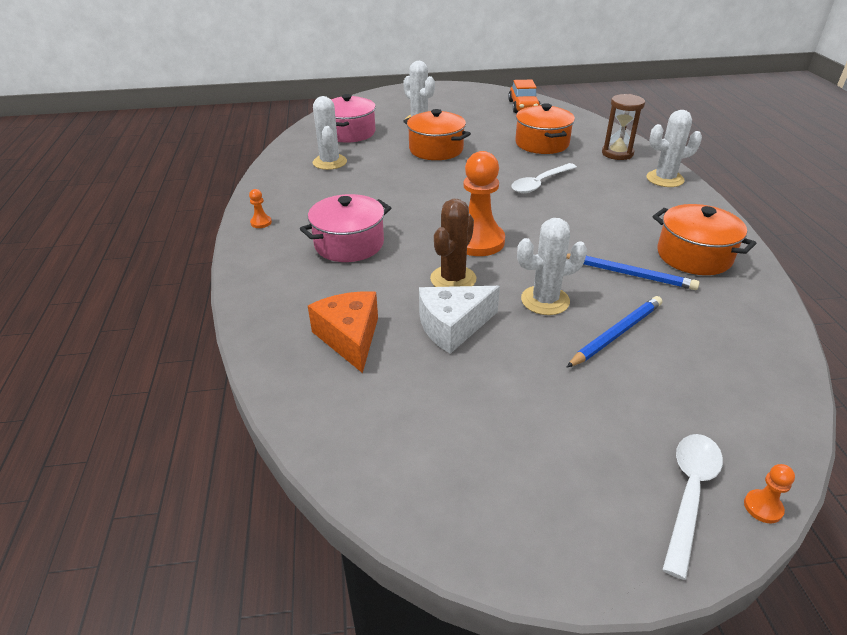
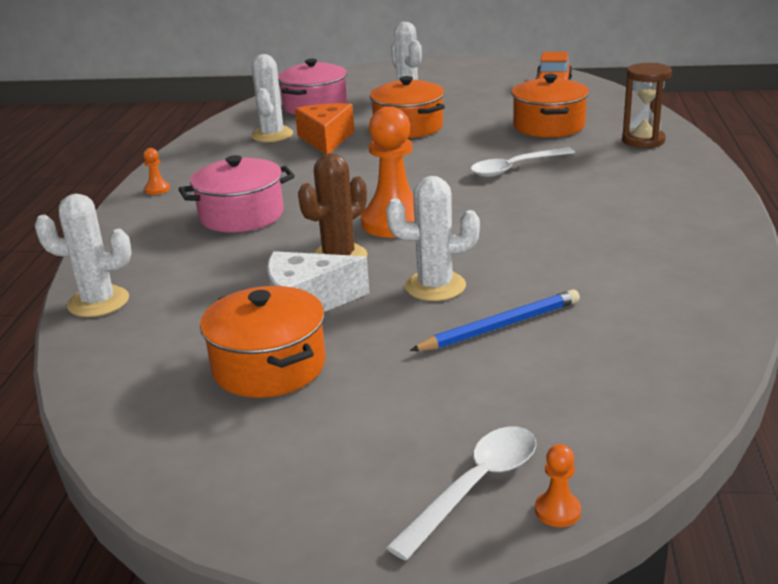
camera: 15 degrees right, 10 degrees down
orange cheese [308,291,378,373] -> orange cheese moved to [295,103,355,154]
blue pencil [566,254,700,290] -> none
white cactus [646,110,702,187] -> white cactus moved to [34,194,131,317]
orange pot [653,204,756,275] -> orange pot moved to [200,286,325,398]

